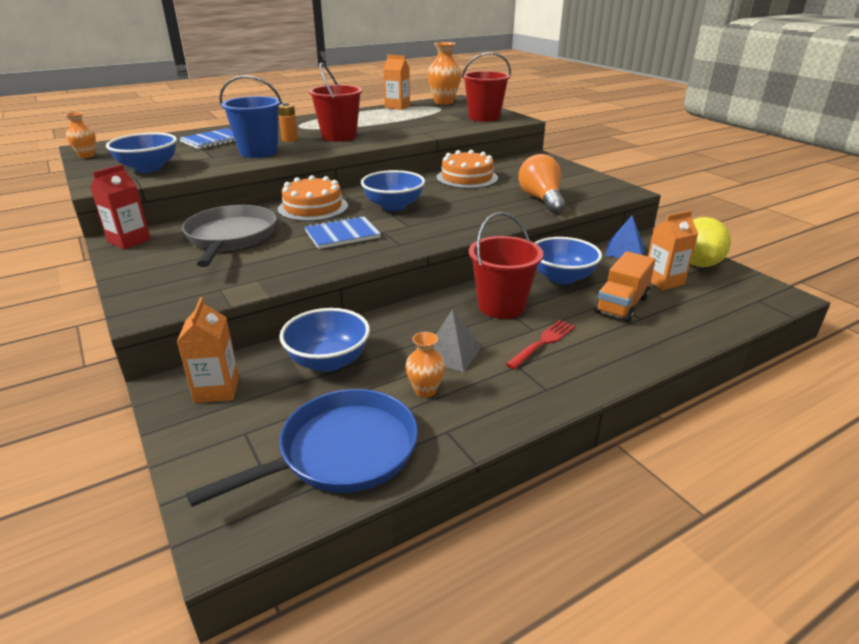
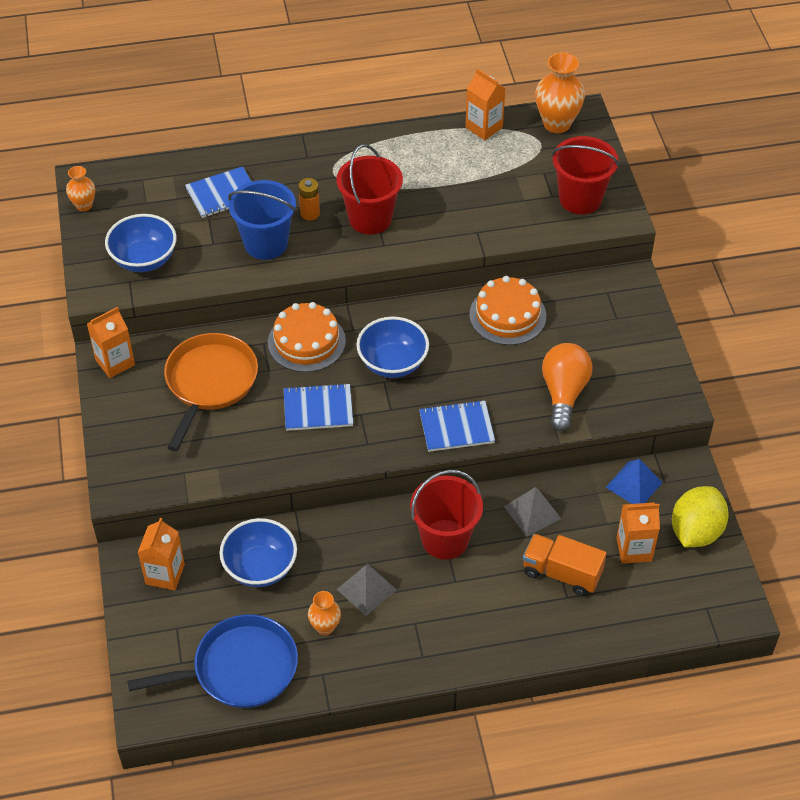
camera: 20 degrees right, 20 degrees up
red carton [90,164,151,249] -> orange carton [87,307,135,378]
grey pan [182,205,276,267] -> orange pan [164,333,258,451]
red fork [506,320,575,369] -> none
blue bowl [535,237,602,285] -> grey pyramid [504,487,561,537]
orange truck [594,251,655,323] -> orange truck turned 60 degrees clockwise [523,534,607,596]
none -> blue notebook [419,400,495,452]

